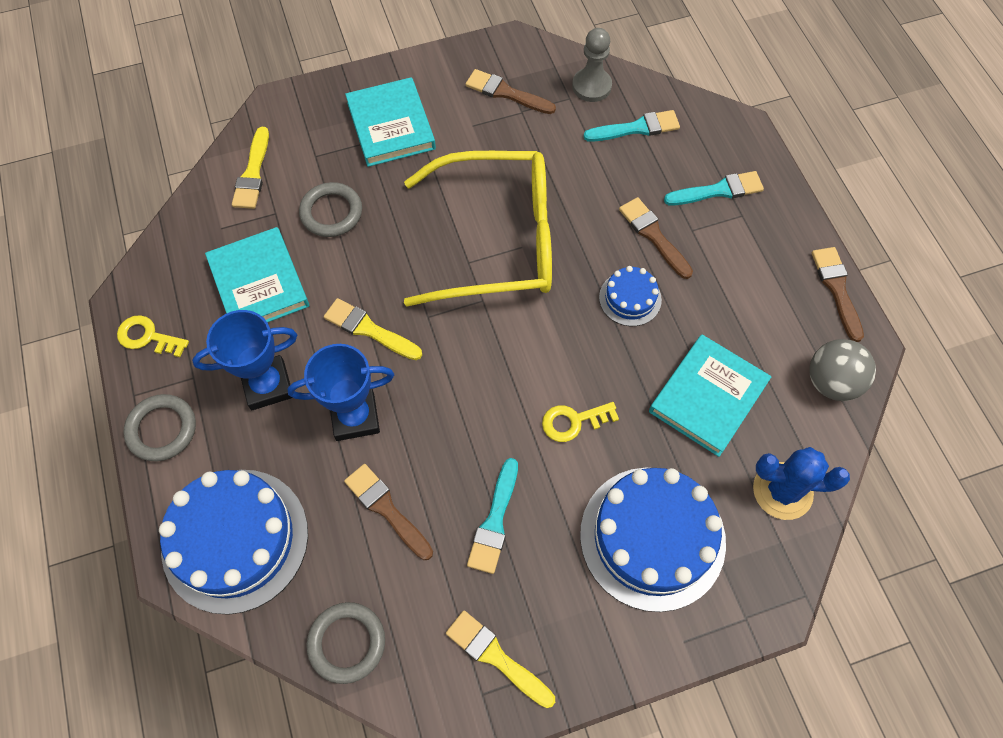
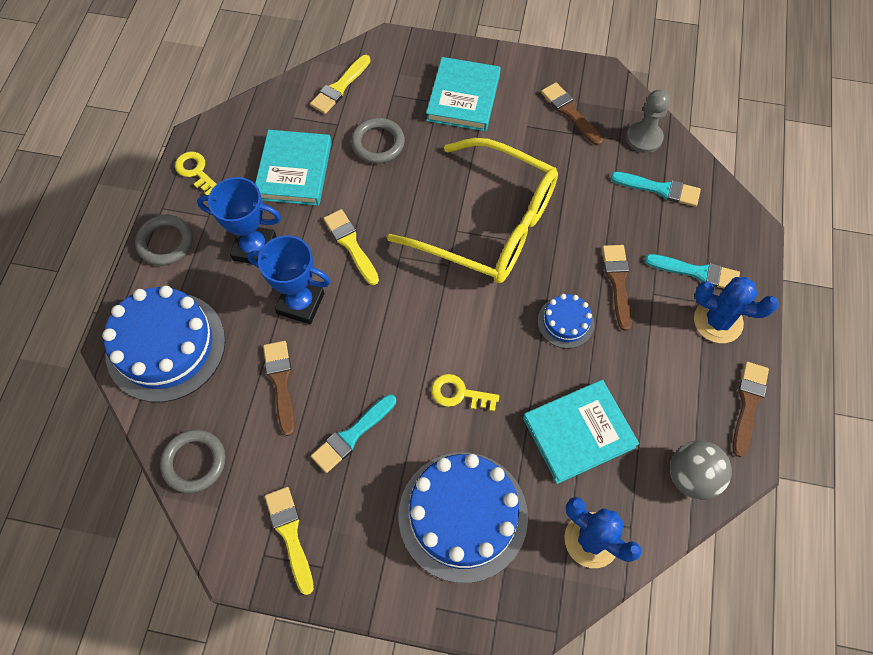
camera: 30 degrees right, 0 degrees up
none -> blue cactus [694,277,779,343]

